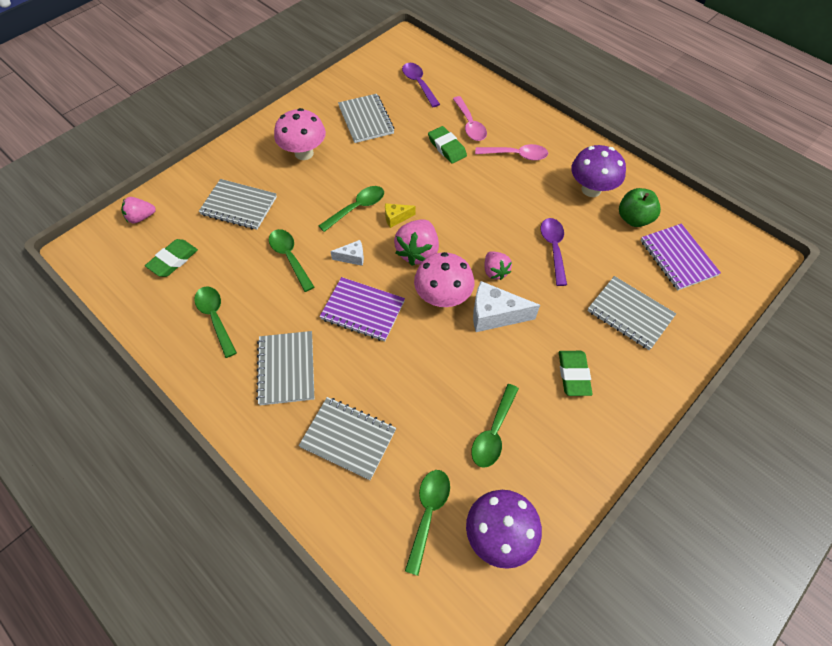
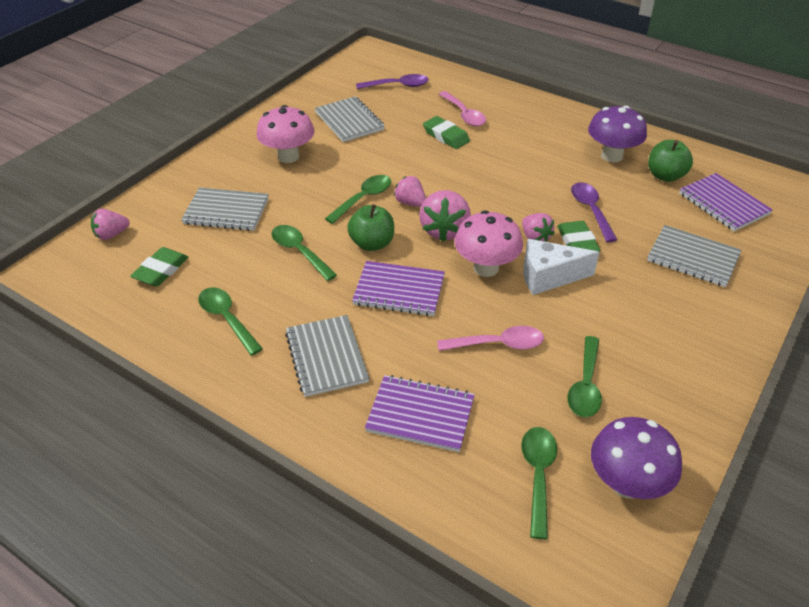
camera: 10 degrees left, 15 degrees down
grey notebook [299,397,396,480] -> purple notebook [365,375,475,452]
white cheese [330,240,364,266] -> green apple [347,204,394,251]
yellow cheese [385,203,416,228] -> pink strawberry [394,176,426,207]
purple spoon [402,63,440,107] -> purple spoon turned 120 degrees clockwise [356,74,429,89]
pink spoon [475,144,548,161] -> pink spoon moved to [437,326,544,351]
green eraser [559,351,592,396] -> green eraser moved to [557,221,600,252]

